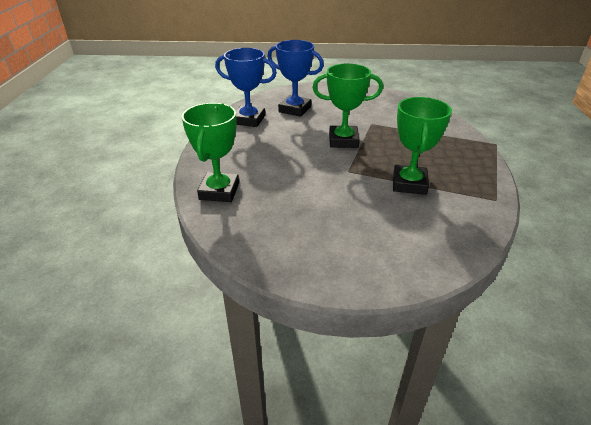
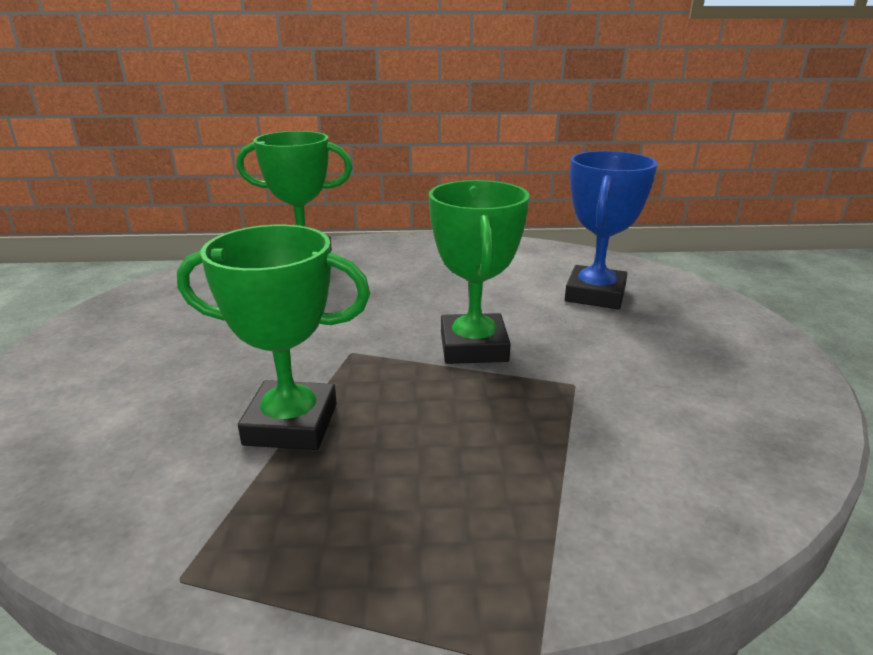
camera: 85 degrees right, 10 degrees down
blue trophy [215,48,277,127] -> none

